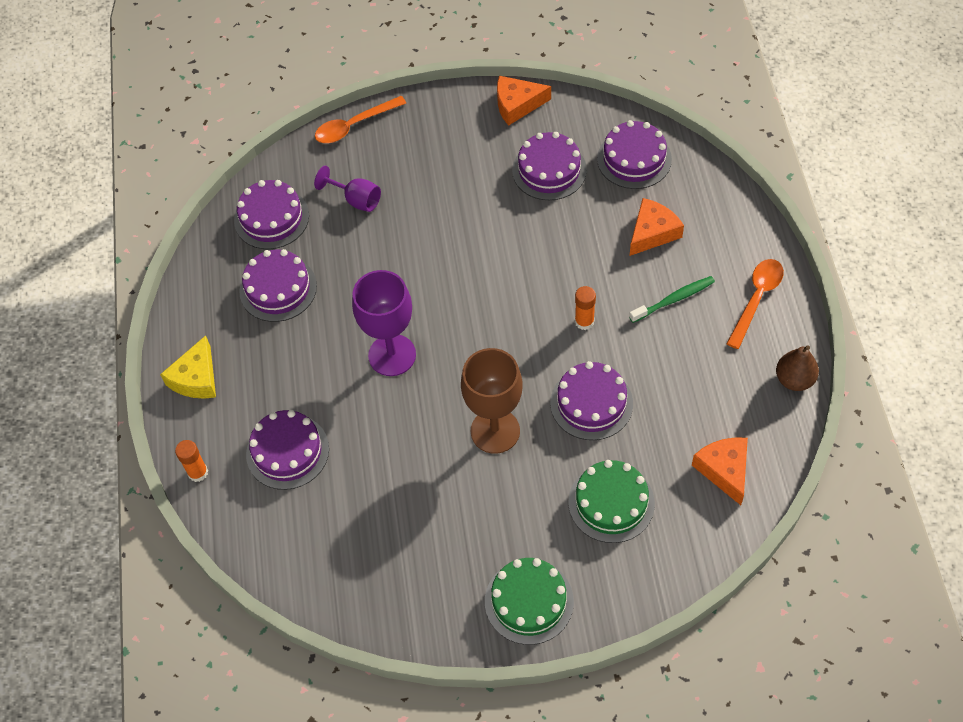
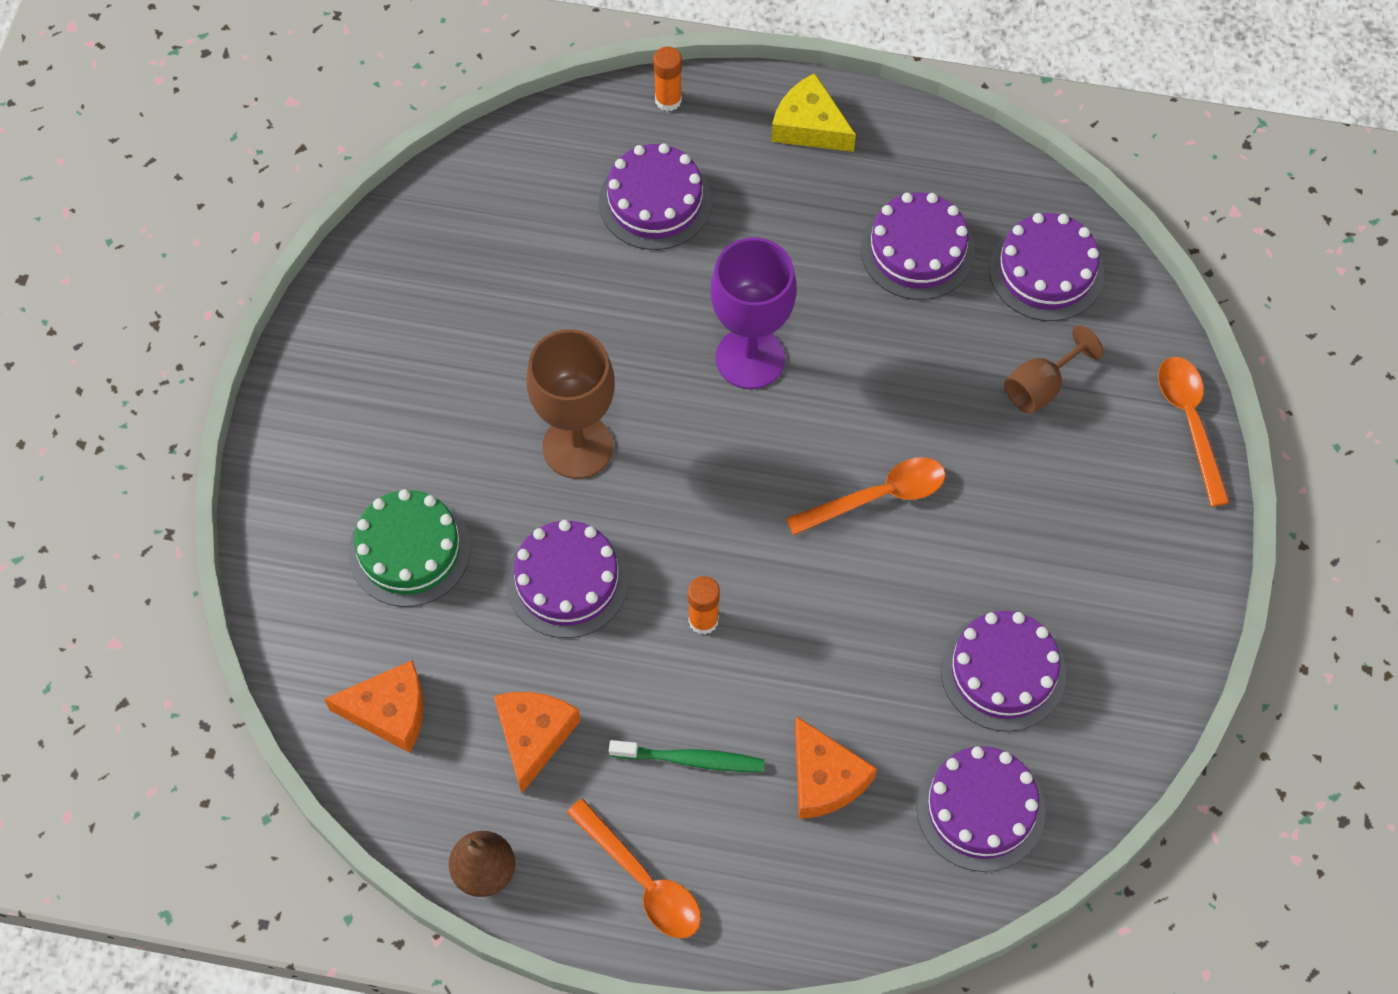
camera: 105 degrees right, 5 degrees up
purple goblet [314,166,381,212] -> brown goblet [1004,325,1103,414]
green cake [485,558,574,645] -> none
orange cheese [497,76,551,126] -> orange cheese moved to [494,692,580,794]
green toothbrush [629,276,715,323] -> green toothbrush turned 75 degrees counterclockwise [609,740,764,772]
none -> orange spoon [786,457,946,535]

